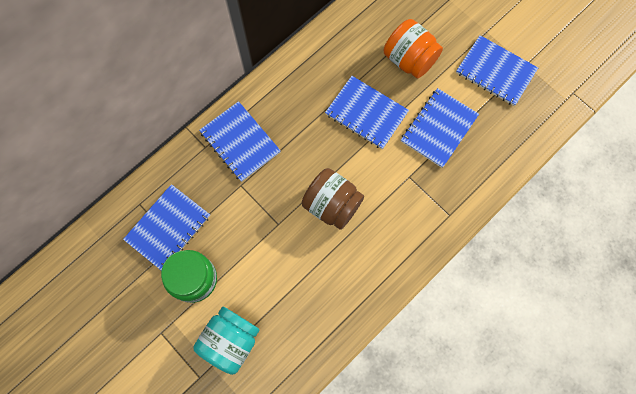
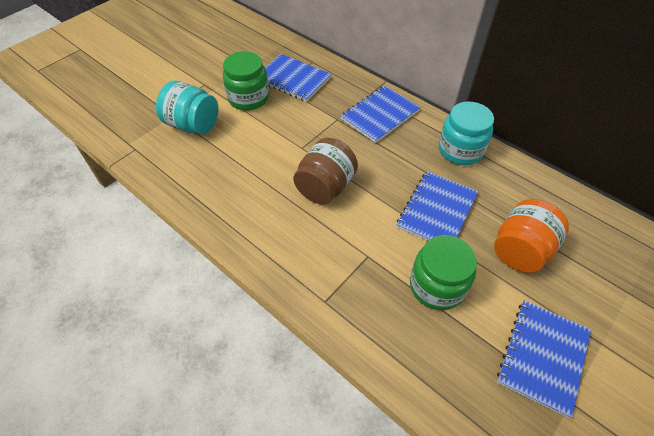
camera: 85 degrees right, 20 degrees down
blue notebook [401,88,479,168] -> green jar [410,235,477,310]
none -> turquoise jar [439,102,494,165]

